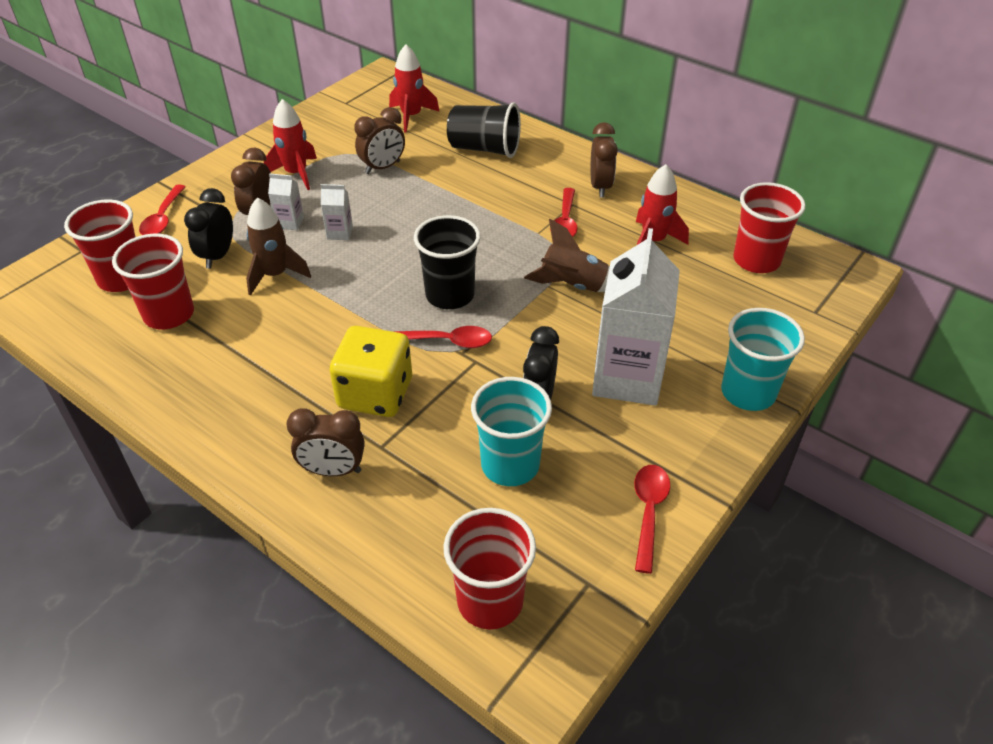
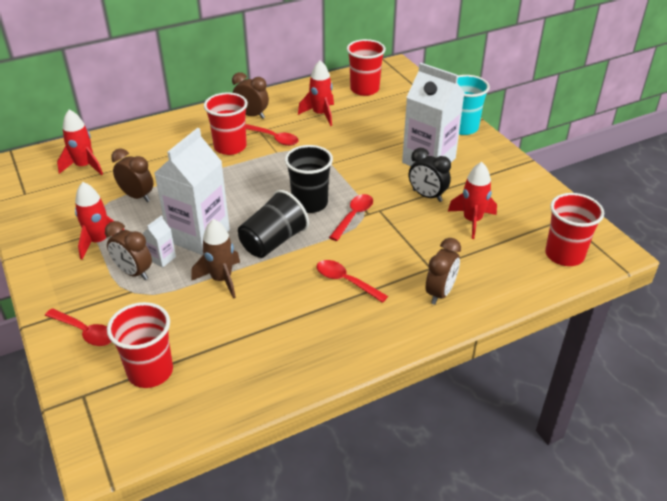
camera: 65 degrees left, 5 degrees down
red cup [112,234,194,329] -> red cup moved to [204,93,248,155]
black clock [184,188,233,269] -> none
white carton [321,184,353,240] -> white carton [155,128,230,255], size x2.40
yellow dice [330,326,412,417] -> none
brown clock [354,107,405,174] -> brown clock turned 45 degrees counterclockwise [111,148,153,202]
black cup [447,102,521,158] -> black cup moved to [238,190,309,258]
turquoise cup [471,377,552,486] -> red rocket [448,162,497,239]
brown rocket [524,219,610,292] -> none
red spoon [634,465,670,574] -> red spoon moved to [317,260,388,303]

